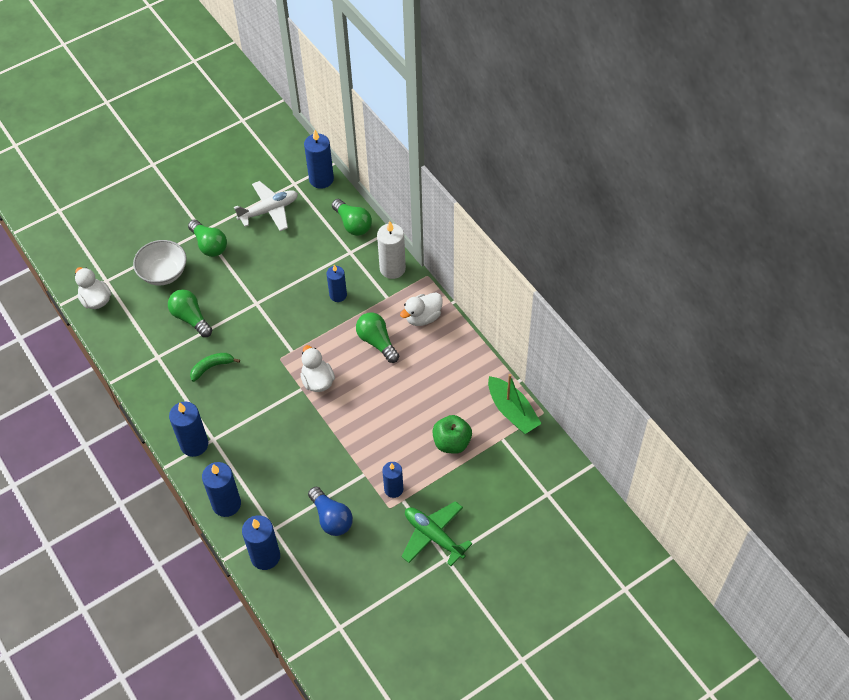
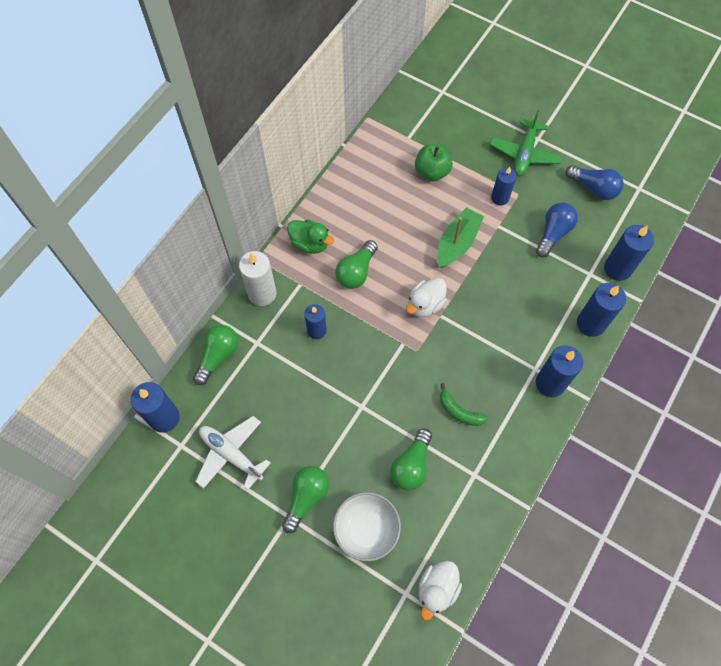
camera: 115 degrees left, 10 degrees up
white duck [400,293,443,326] -> green duck [287,219,334,254]
green boat [488,374,542,434] -> green boat moved to [437,207,484,268]
none -> blue light bulb [566,165,624,200]

